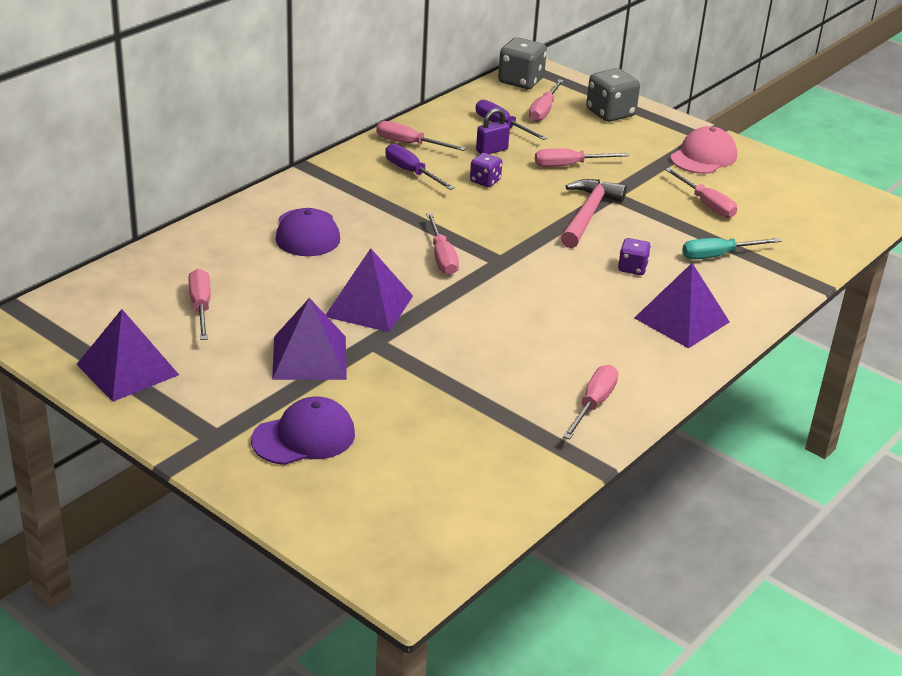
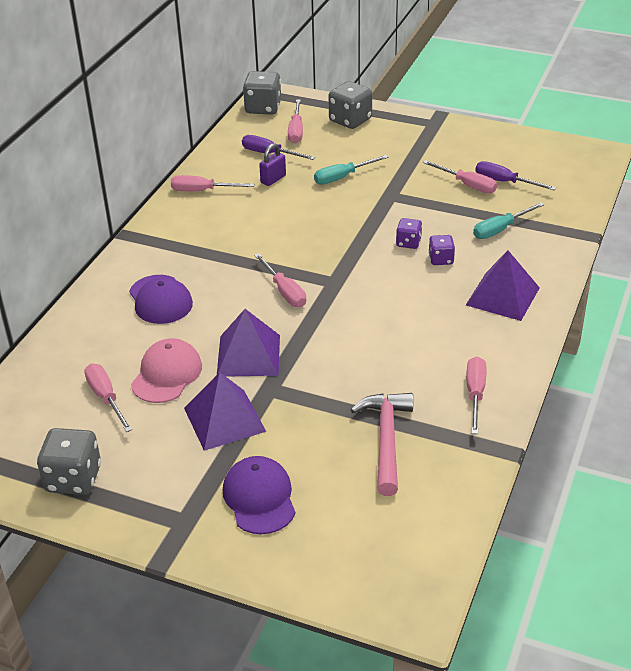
camera: 15 degrees left, 5 degrees up
purple pyramid [76,309,179,402] -> grey dice [37,428,101,495]
purple cap [251,397,355,465] -> purple cap turned 60 degrees counterclockwise [223,456,296,534]
purple screwdriver [385,144,455,190] -> purple screwdriver moved to [475,161,556,190]
purple dice [470,153,502,187] -> purple dice moved to [396,218,422,249]
pink screwdriver [535,148,629,167] -> turquoise screwdriver [314,155,389,184]
pink hammer [561,179,627,248] -> pink hammer moved to [351,393,413,496]
pink cap [670,126,737,174] -> pink cap moved to [131,338,202,403]

